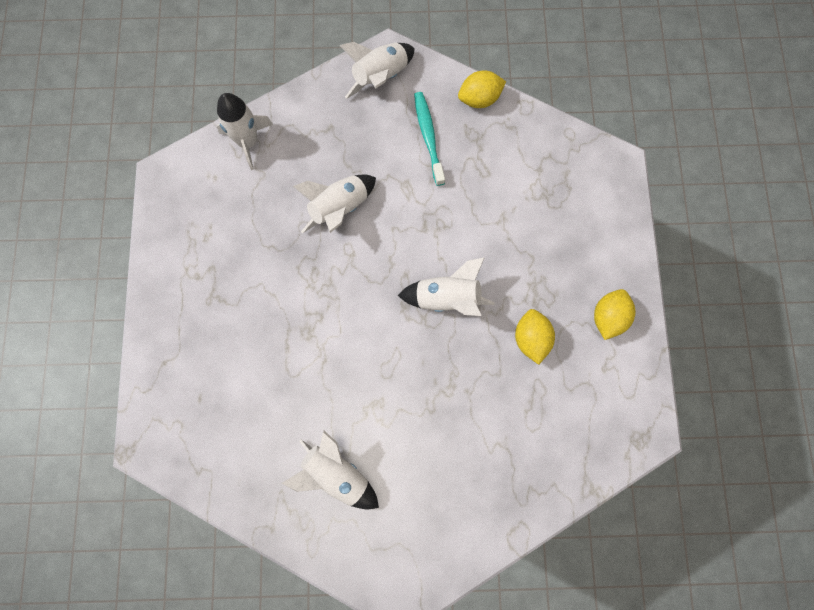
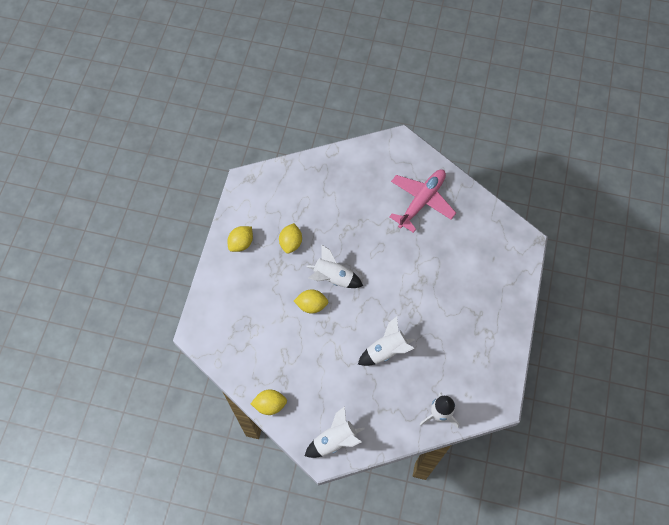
camera: 165 degrees left, 10 degrees down
white rocket [281,431,379,509] -> pink plane [389,169,456,233]
turquoise toothbrush [414,92,445,186] -> none
none -> yellow lemon [294,289,328,314]

